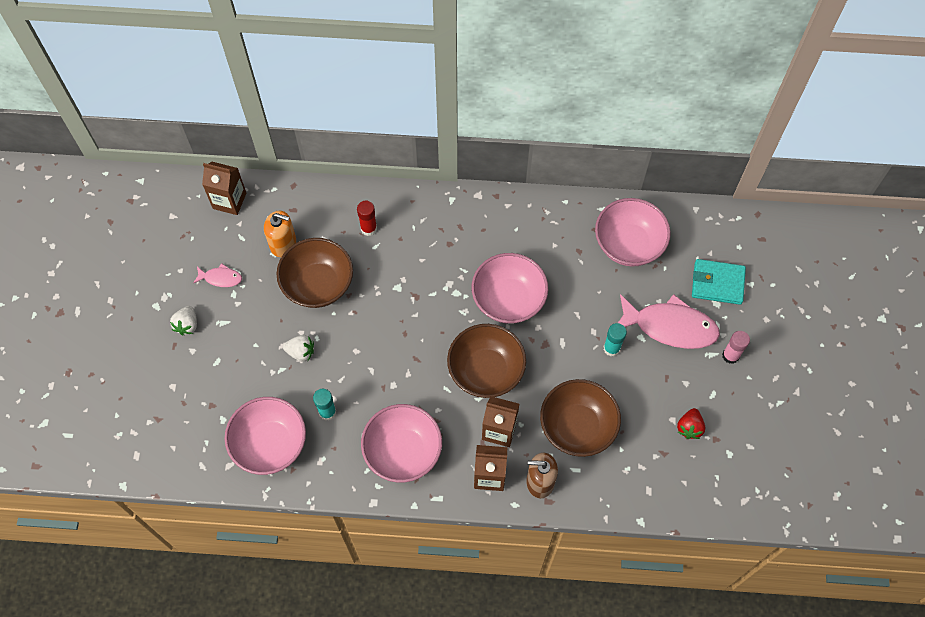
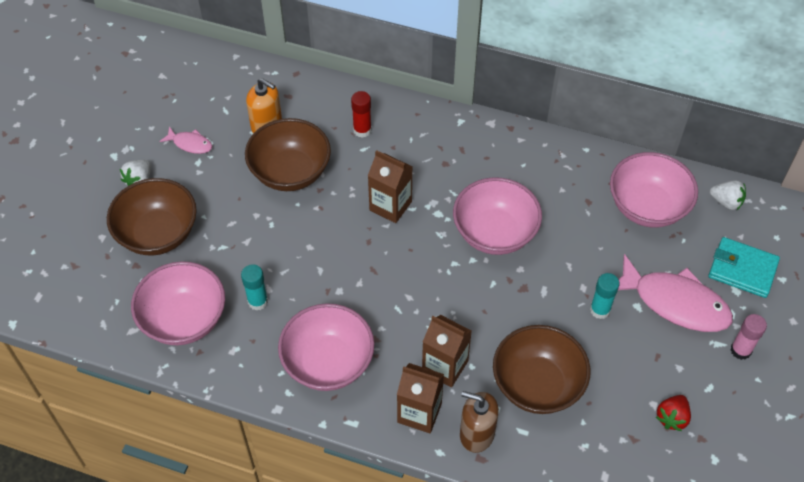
camera: 15 degrees right, 10 degrees down
brown carton [202,162,246,215] -> brown carton moved to [368,150,412,223]
white strawberry [283,335,314,362] -> white strawberry moved to [710,180,746,210]
brown bowl [447,324,526,398] -> brown bowl moved to [107,178,197,255]

